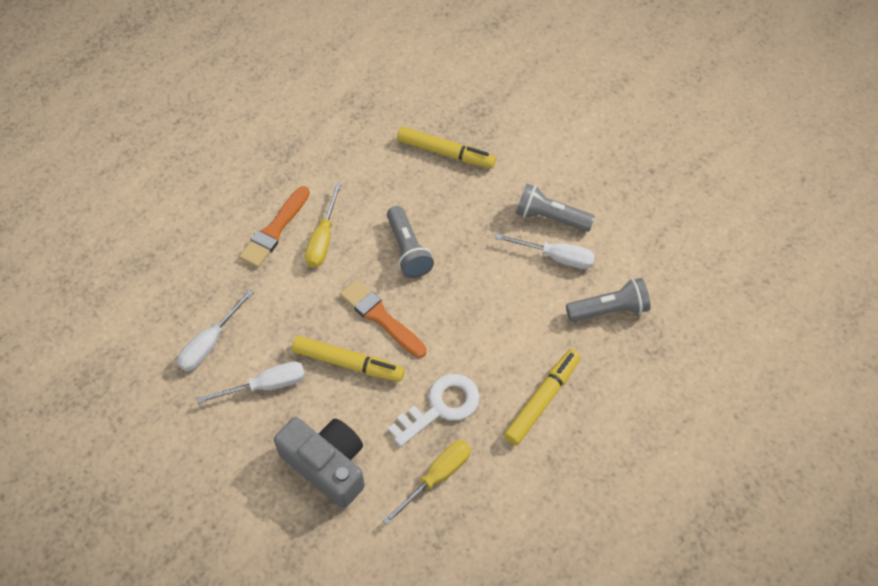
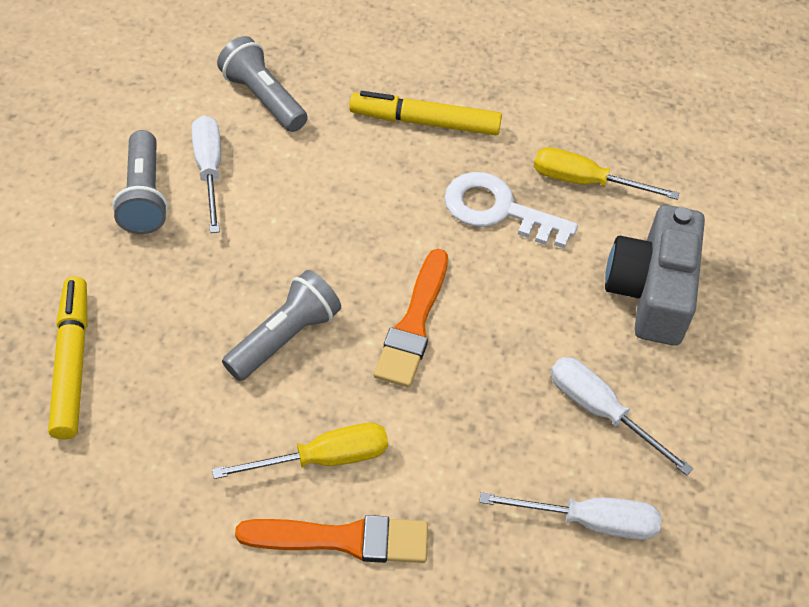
camera: 120 degrees left, 5 degrees down
yellow marker [292,336,405,382] -> none

